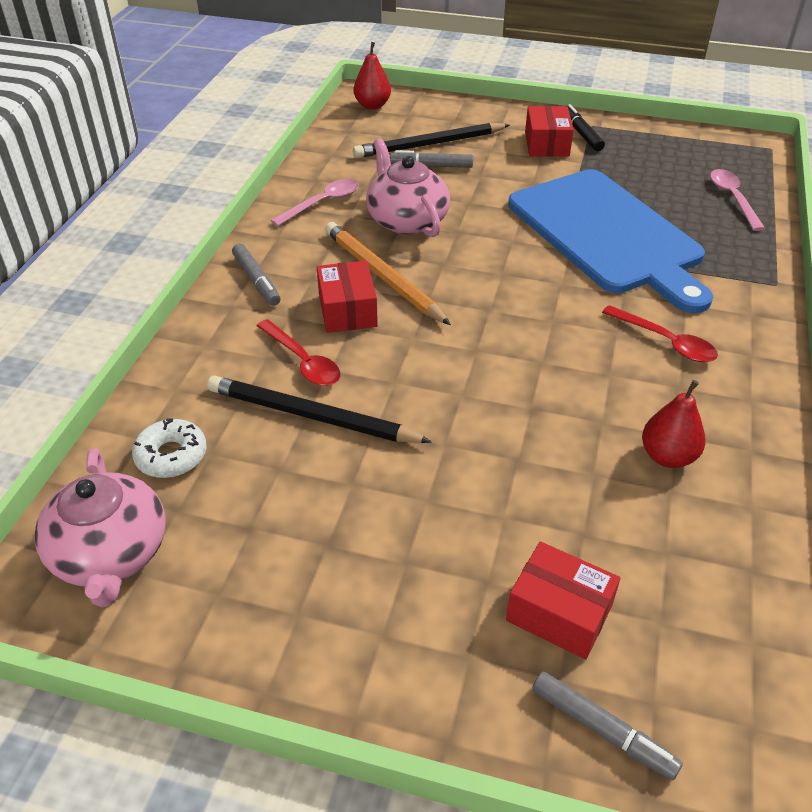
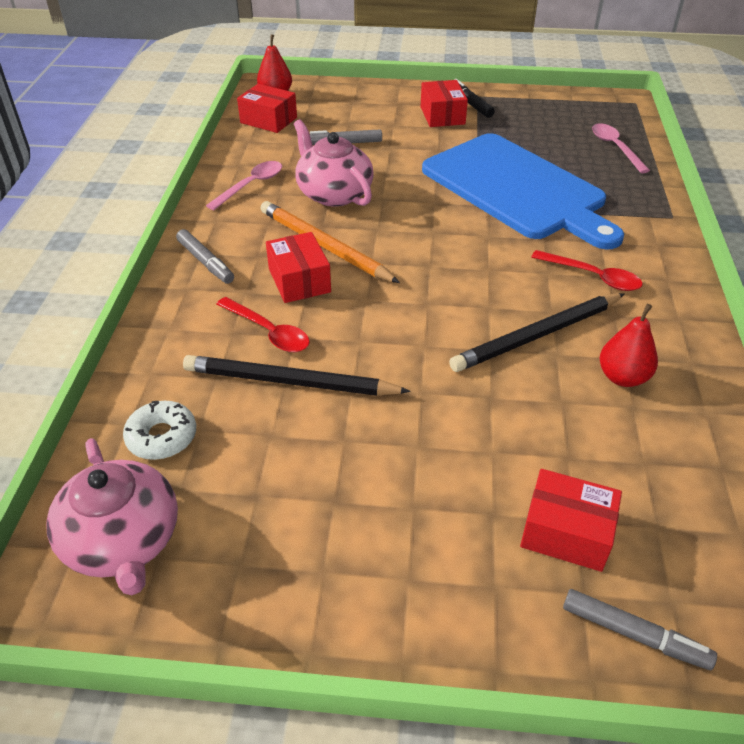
camera: 10 degrees left, 0 degrees up
black pencil [353,123,510,158] -> black pencil moved to [449,293,625,372]
none -> red box [237,84,297,133]

